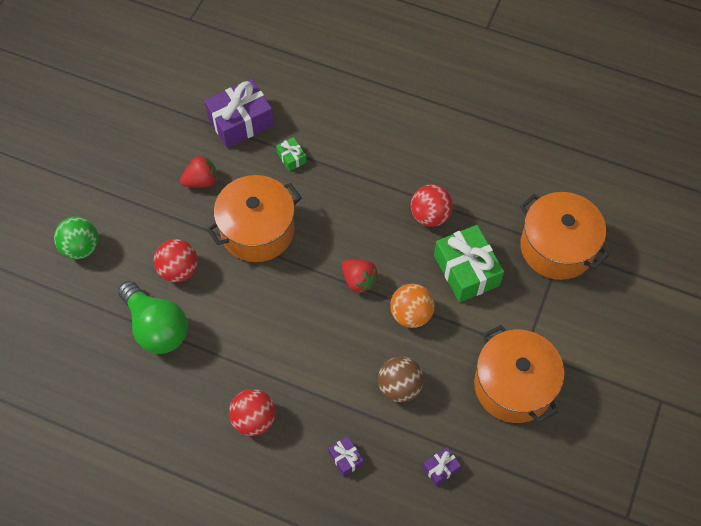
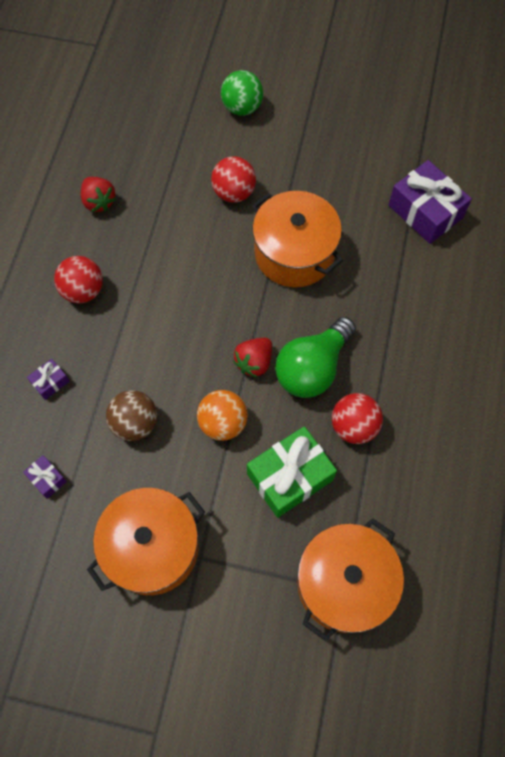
camera: 80 degrees right, 5 degrees up
green light bulb [118,281,188,354] -> green light bulb moved to [275,317,356,398]
red strawberry [180,155,217,188] -> red strawberry moved to [81,177,116,212]
green gift [276,137,306,171] -> none

